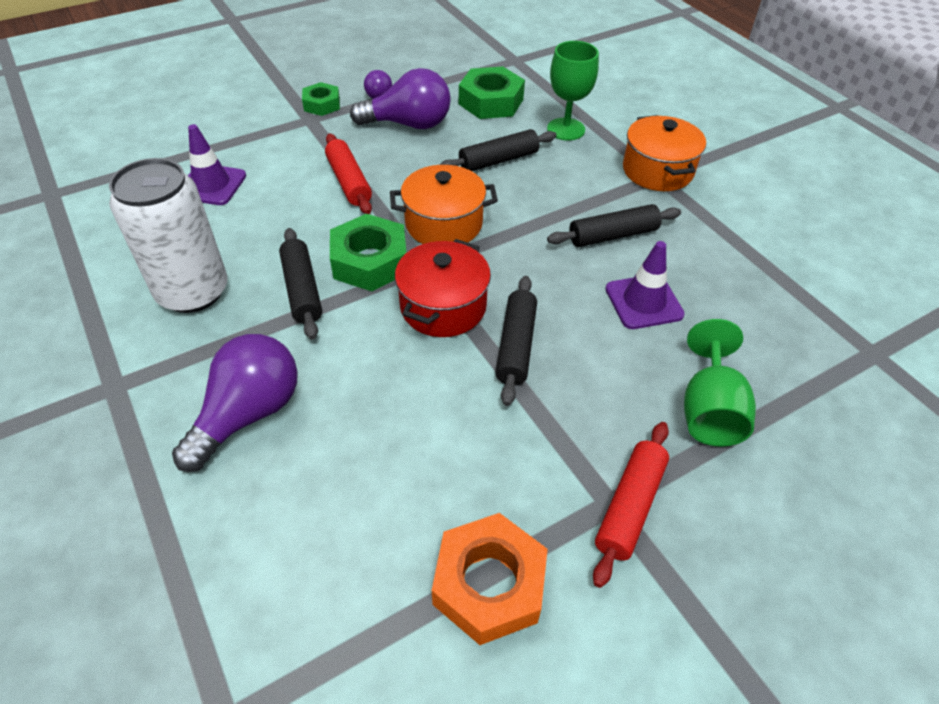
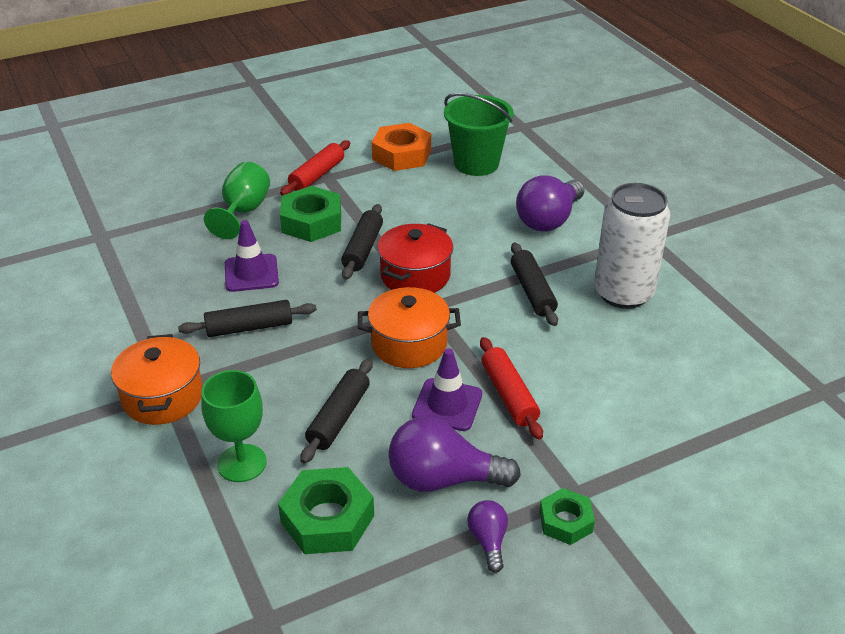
camera: 175 degrees left, 10 degrees down
purple traffic cone [188,124,246,205] -> purple traffic cone moved to [412,348,482,431]
green nut [330,214,406,291] -> green nut moved to [280,186,341,242]
black rolling pin [440,129,557,171] -> black rolling pin turned 45 degrees counterclockwise [300,359,373,464]
none -> green bucket [444,93,514,176]

